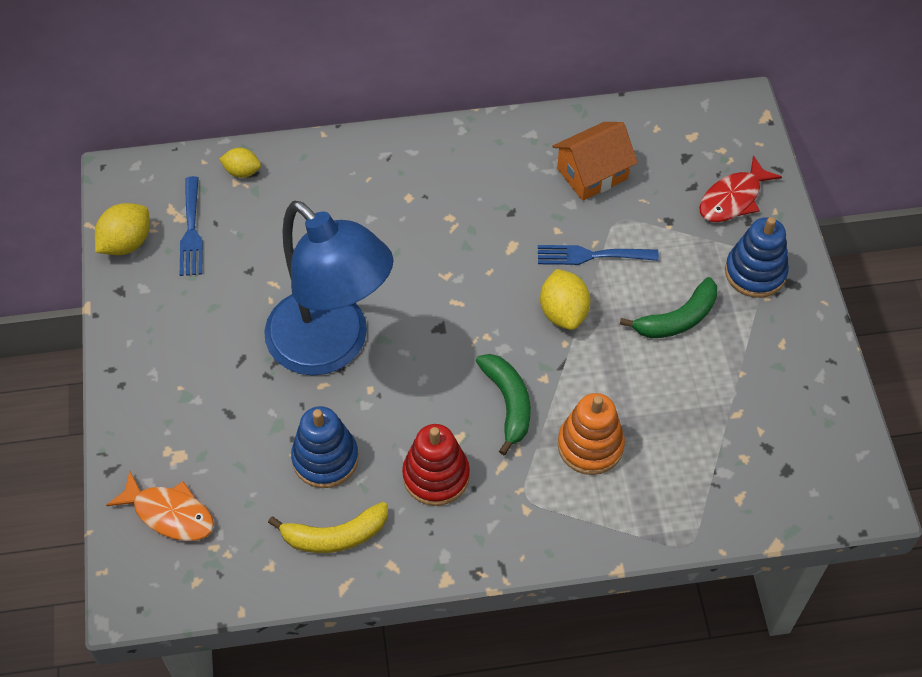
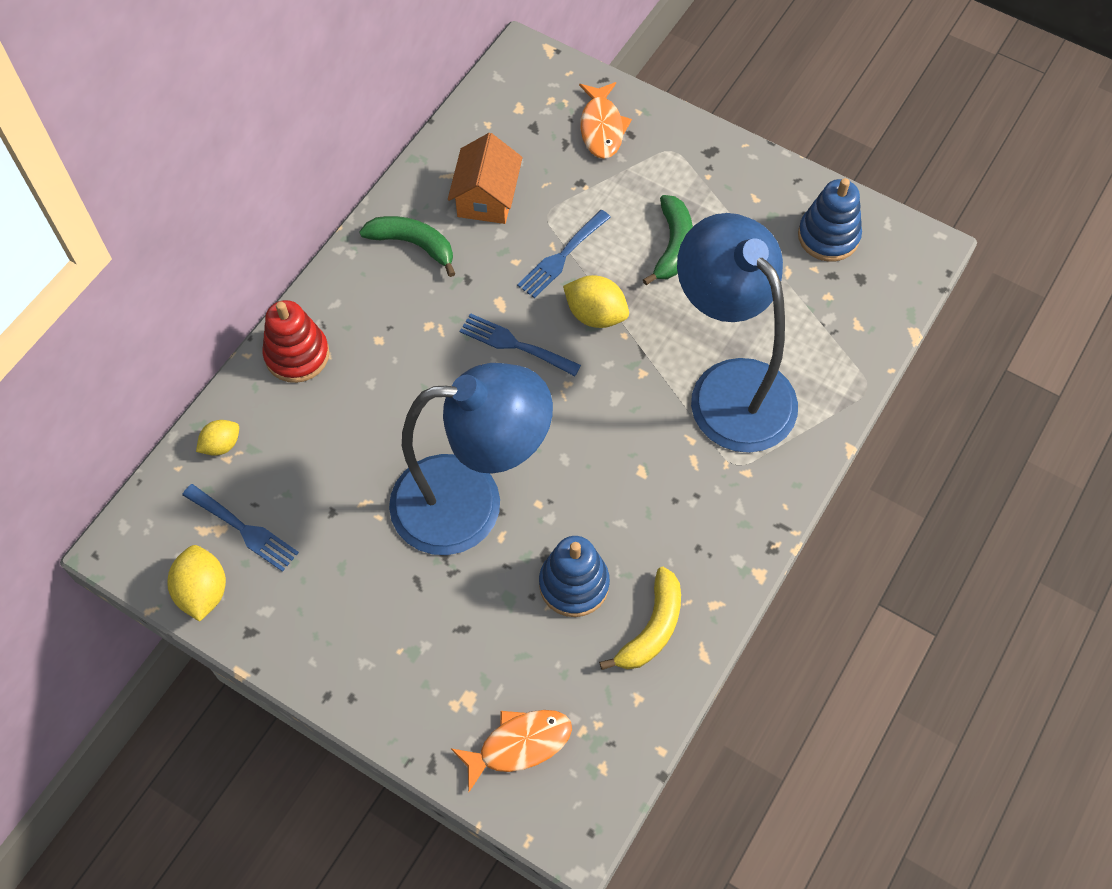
camera: 50 degrees left, 5 degrees up
red stacking toy [402,424,470,506] -> red stacking toy moved to [262,300,329,383]
green banana [476,354,531,455] -> green banana moved to [359,216,455,277]
orange stacking toy [558,393,625,475] -> blue lamp [677,213,798,453]
red fish [699,155,782,222] -> orange fish [579,82,632,159]
blue stacking toy [725,217,789,298] -> blue stacking toy moved to [798,178,862,262]
none -> blue fork [460,313,581,376]

